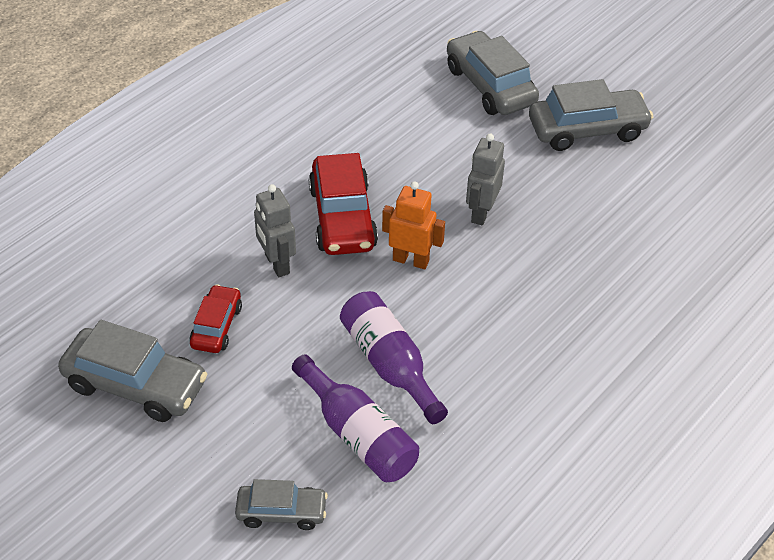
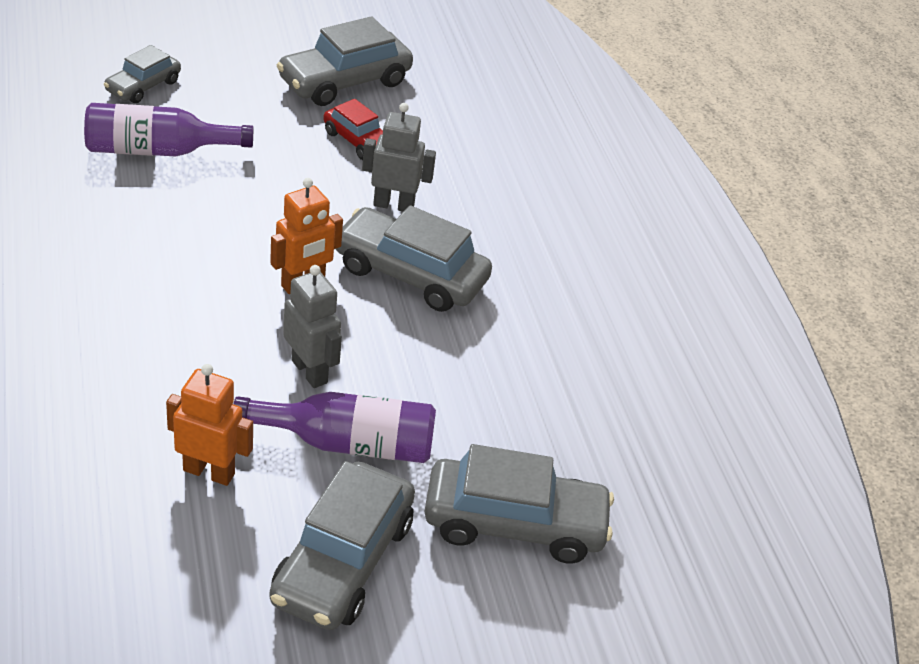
camera: 120 degrees right, 5 degrees down
red car [309,153,378,255] -> grey car [336,205,492,312]
purple bottle [340,291,448,424] -> purple bottle moved to [234,392,436,463]
none -> orange robot [166,364,253,486]

